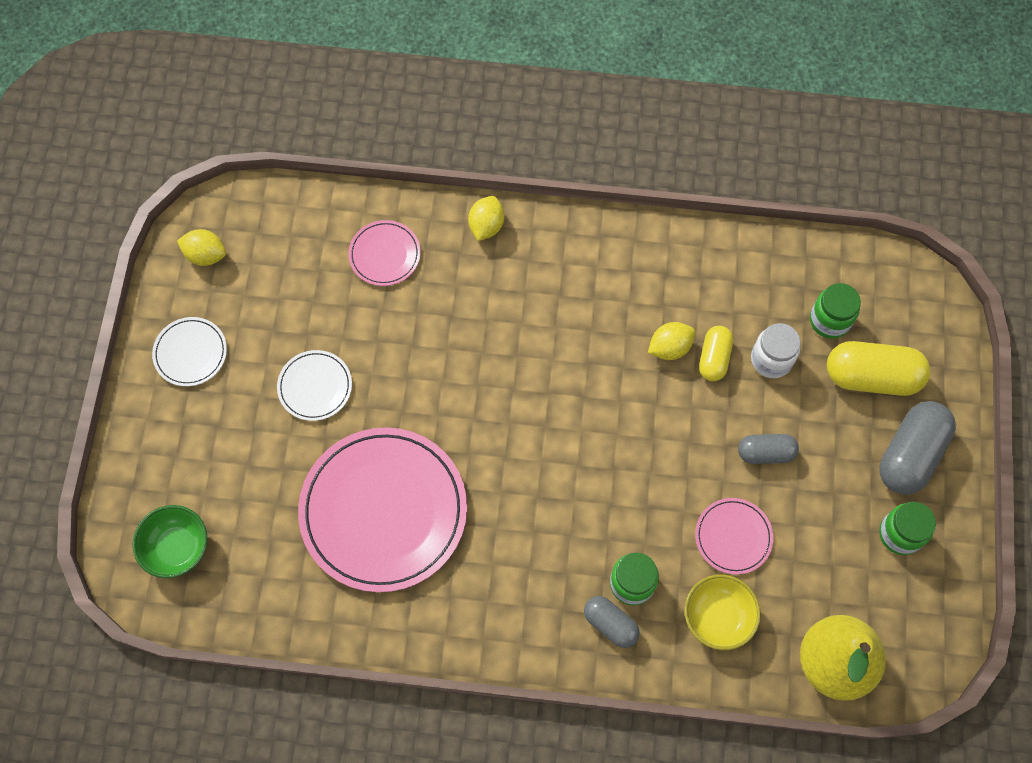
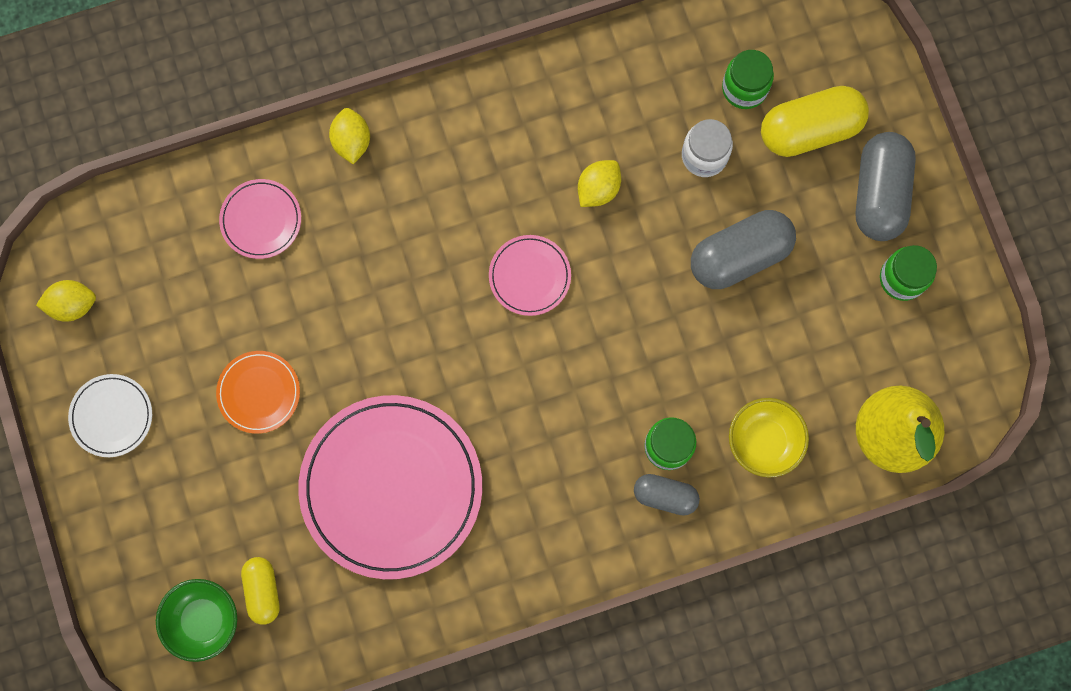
camera: 25 degrees left, 10 degrees up
white plate [277,350,352,421] -> orange plate [216,351,300,434]
pink plate [695,498,773,575] -> pink plate moved to [489,235,571,316]
yellow capsule [699,326,733,381] -> yellow capsule moved to [241,557,280,625]
grey capsule [738,434,799,464] -> grey capsule [691,210,796,289], size x1.71

